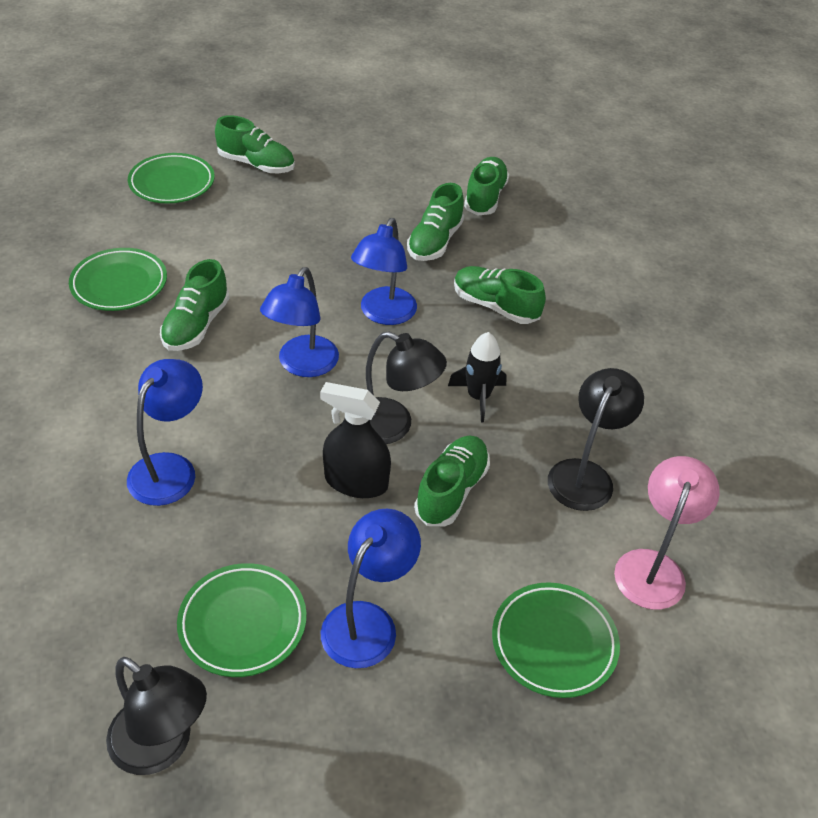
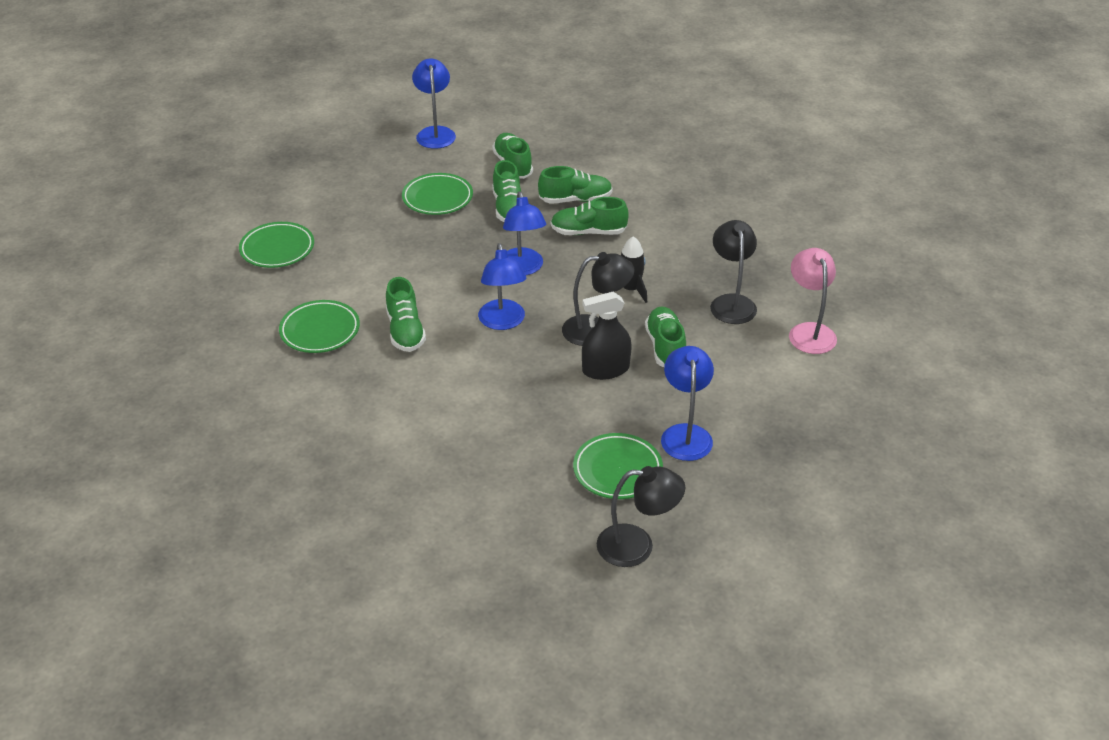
camera: 30 degrees left, 5 degrees down
blue lamp [127,359,203,506] -> blue lamp moved to [412,58,456,149]
green shoe [215,115,295,173] -> green shoe moved to [538,166,613,204]
green plate [492,582,620,698] -> green plate moved to [402,173,473,215]

